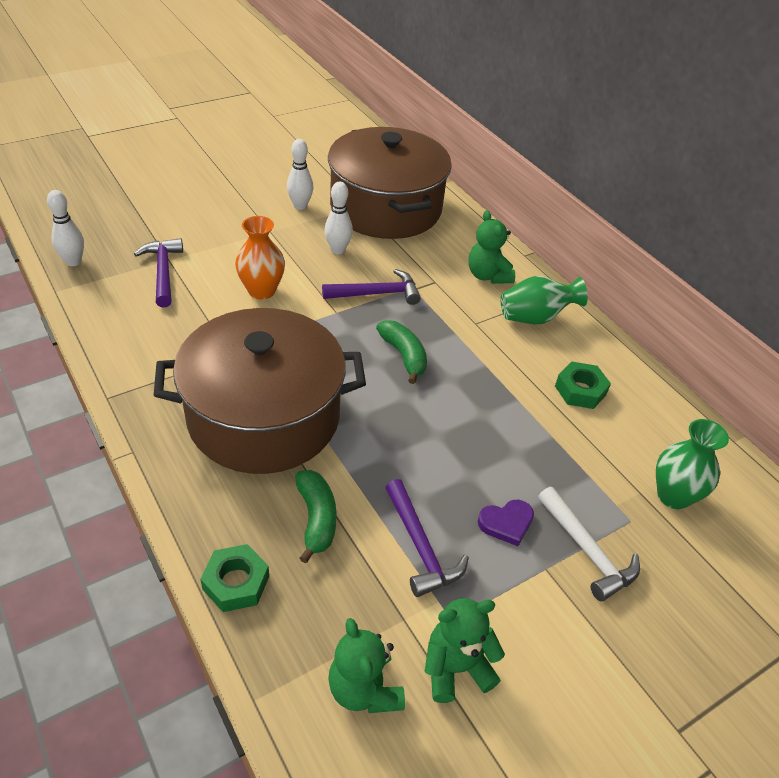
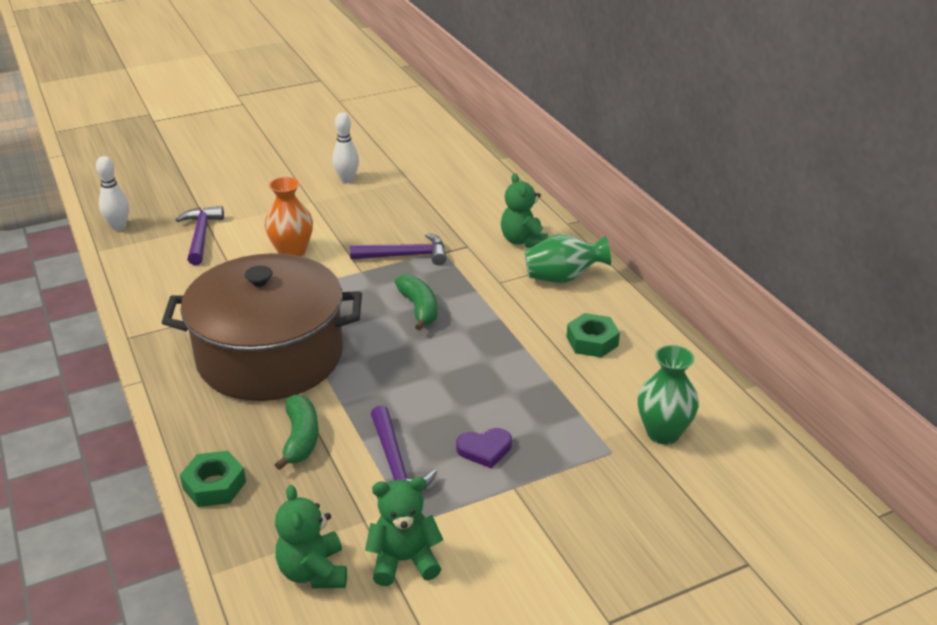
camera: 10 degrees right, 10 degrees down
white bowling pin [325,182,353,254] -> none
brown pot [328,127,452,239] -> none
white hammer [538,487,640,602] -> none

